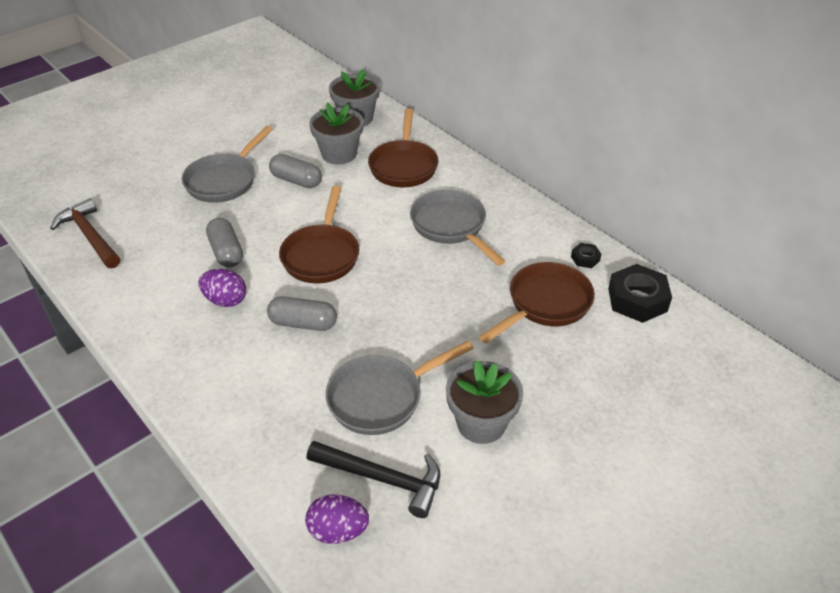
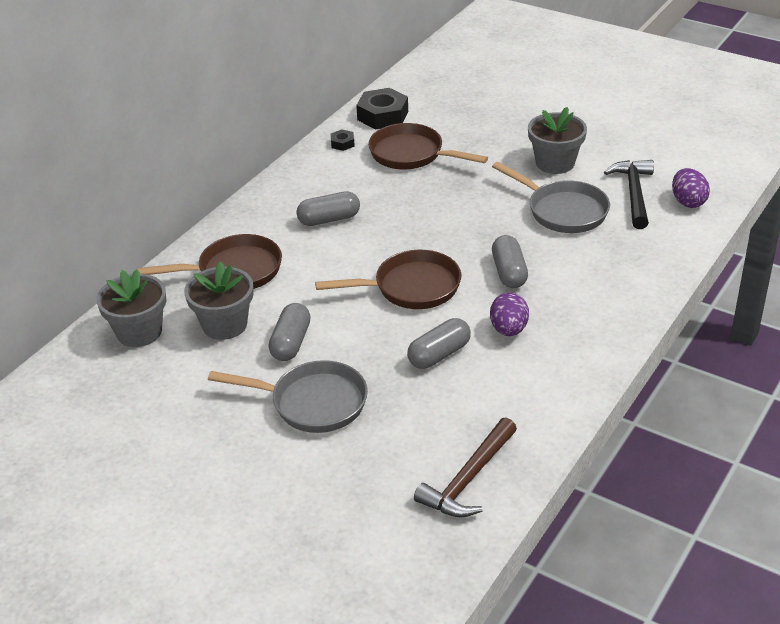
camera: 105 degrees left, 5 degrees down
grey pan [410,190,505,266] -> grey capsule [296,191,360,226]

